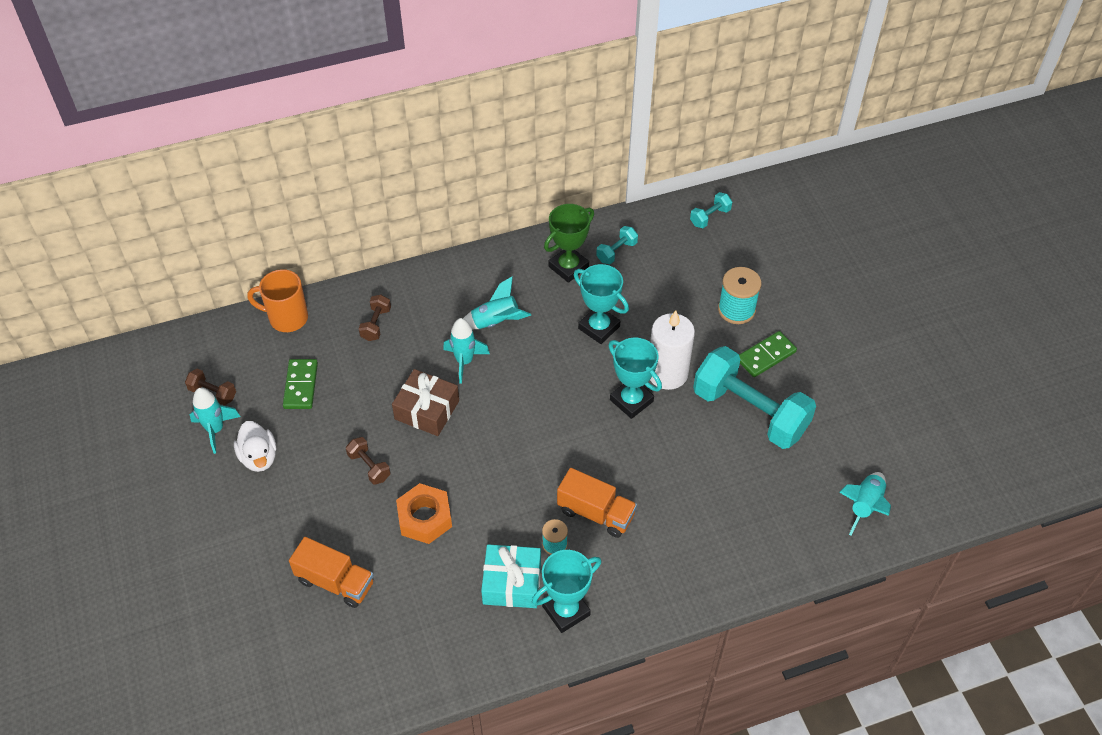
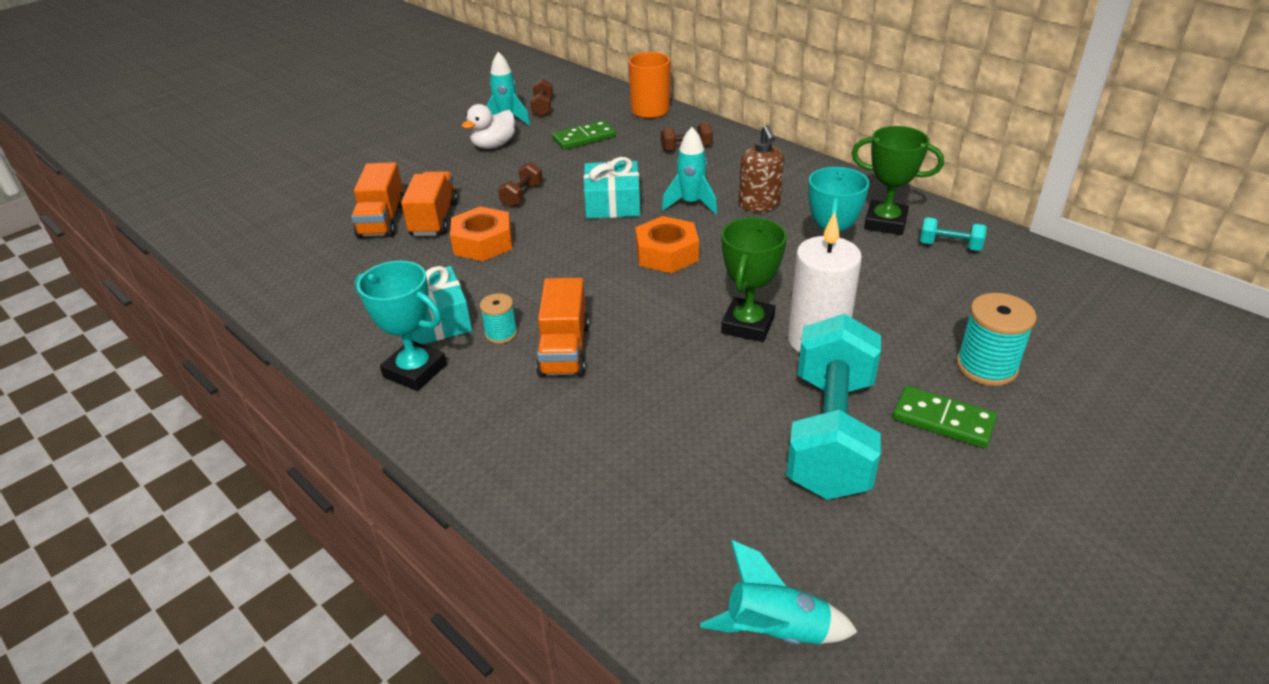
camera: 65 degrees right, 15 degrees down
brown gift [392,369,459,436] -> turquoise gift [584,157,640,219]
turquoise rocket [463,276,531,330] -> brown soap dispenser [739,125,784,212]
turquoise trophy [608,337,662,419] -> green trophy [721,217,787,342]
turquoise dumbbell [690,192,733,228] -> none
none -> orange truck [401,171,458,236]
none -> orange nut [635,216,699,273]

